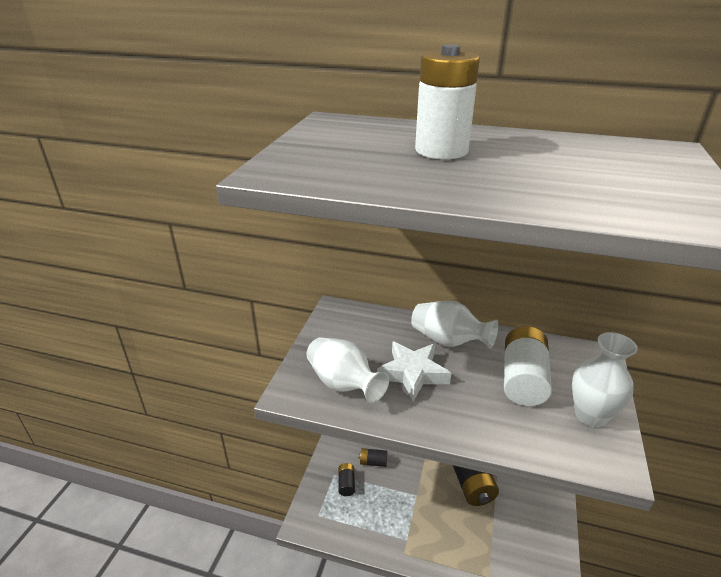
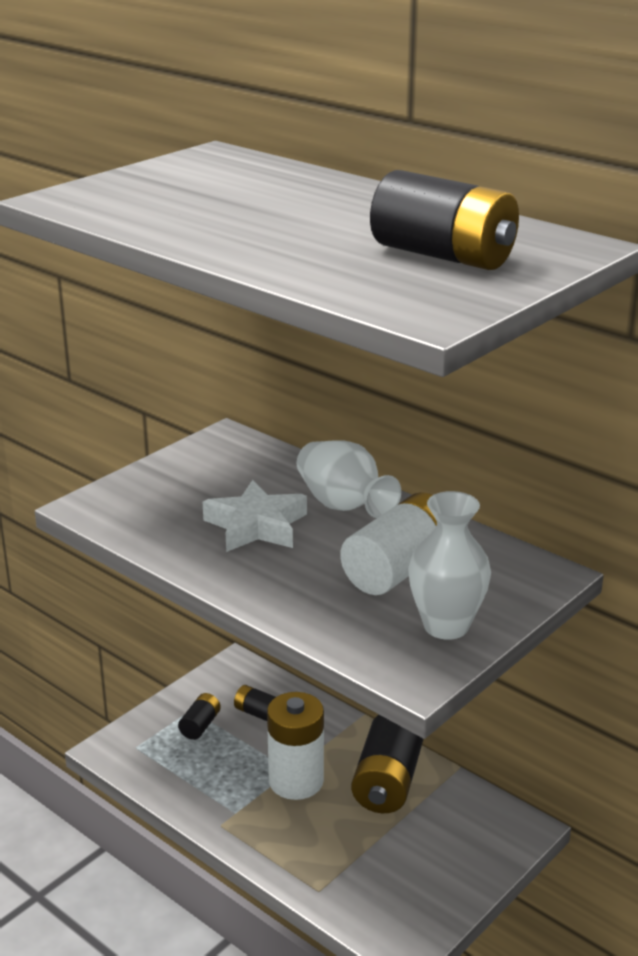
camera: 25 degrees right, 5 degrees down
white vase [307,337,389,403] -> none
white battery [415,44,480,159] -> white battery moved to [267,692,324,800]
none -> black battery [370,170,519,270]

